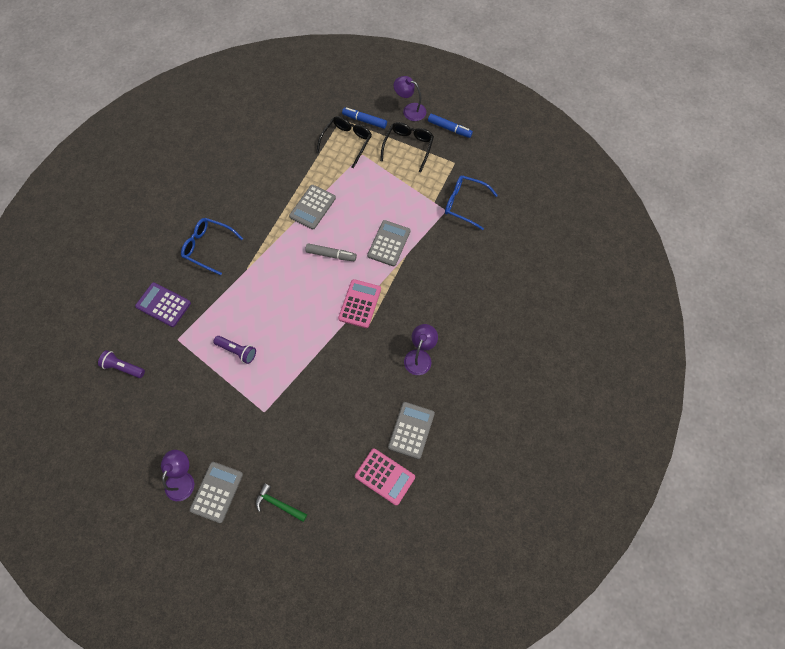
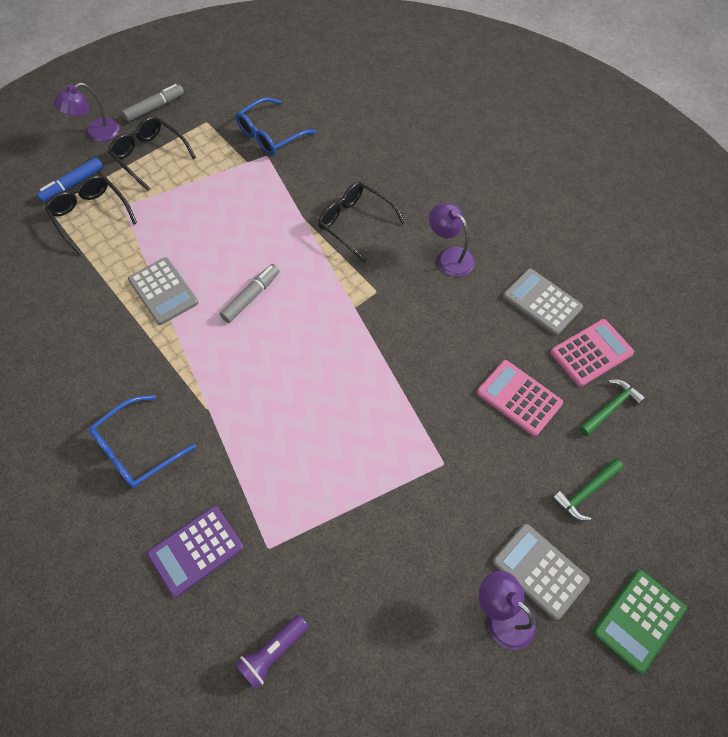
camera: 65 degrees left, 5 degrees down
purple flashlight [213,336,256,364] -> none
pink calculator [338,279,381,328] -> pink calculator moved to [477,360,563,436]
grey calculator [367,220,410,266] -> none
blue marker [428,114,473,138] -> grey marker [122,84,184,122]
none -> black glasses [318,182,405,263]
none -> green hammer [579,379,645,436]
none -> green calculator [593,570,687,674]

